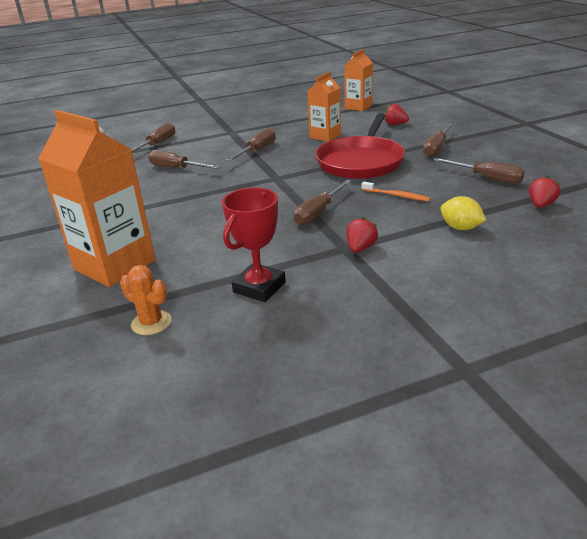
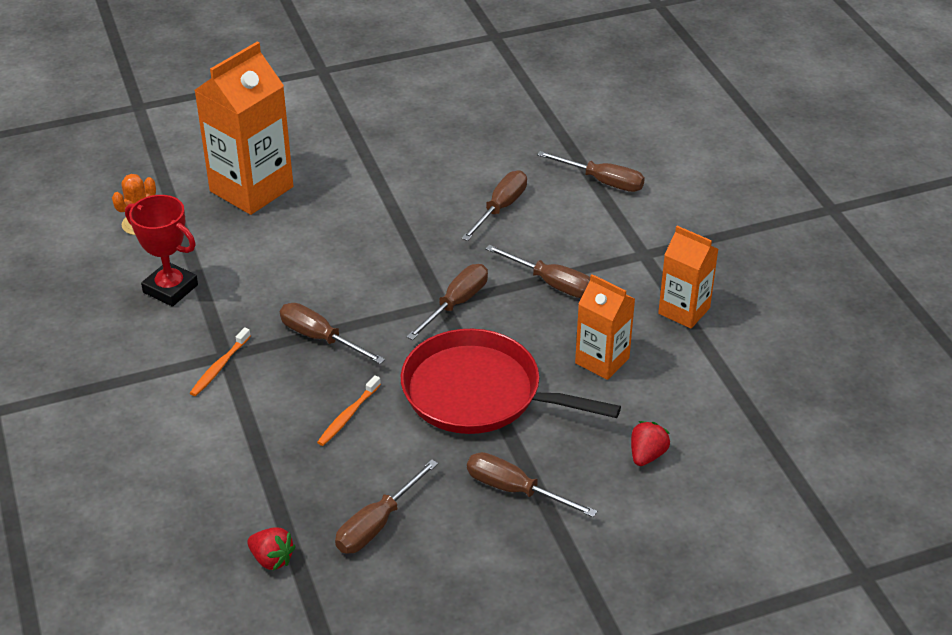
camera: 90 degrees right, 10 degrees up
orange carton [344,49,373,111] -> orange carton moved to [658,226,718,329]
red strawberry [346,217,378,253] -> orange toothbrush [190,327,251,396]
yellow lemon [440,196,486,230] -> none
none -> brown screwdriver [406,264,488,340]

